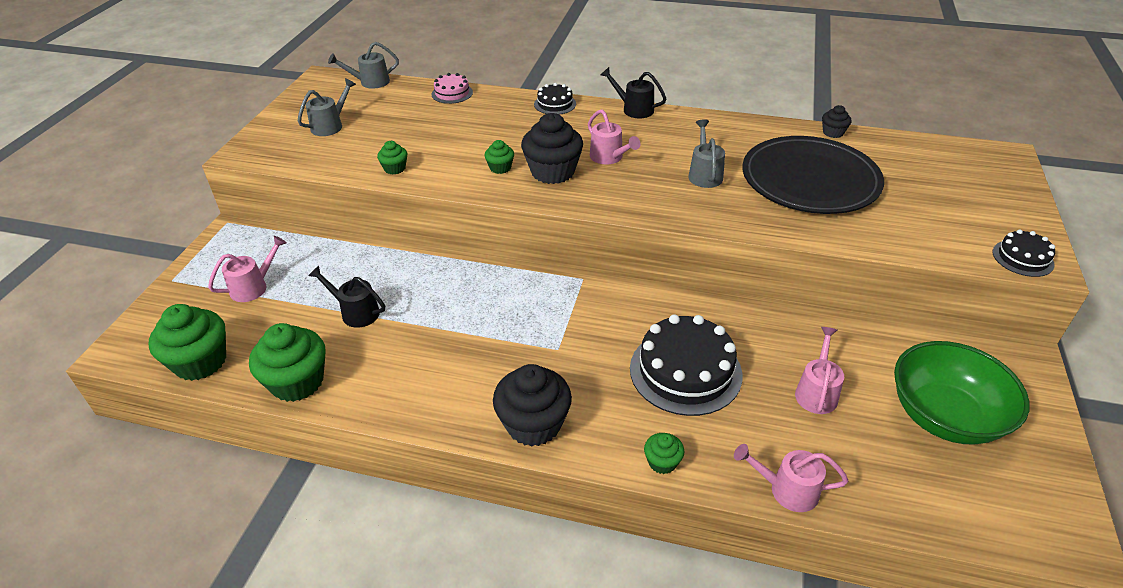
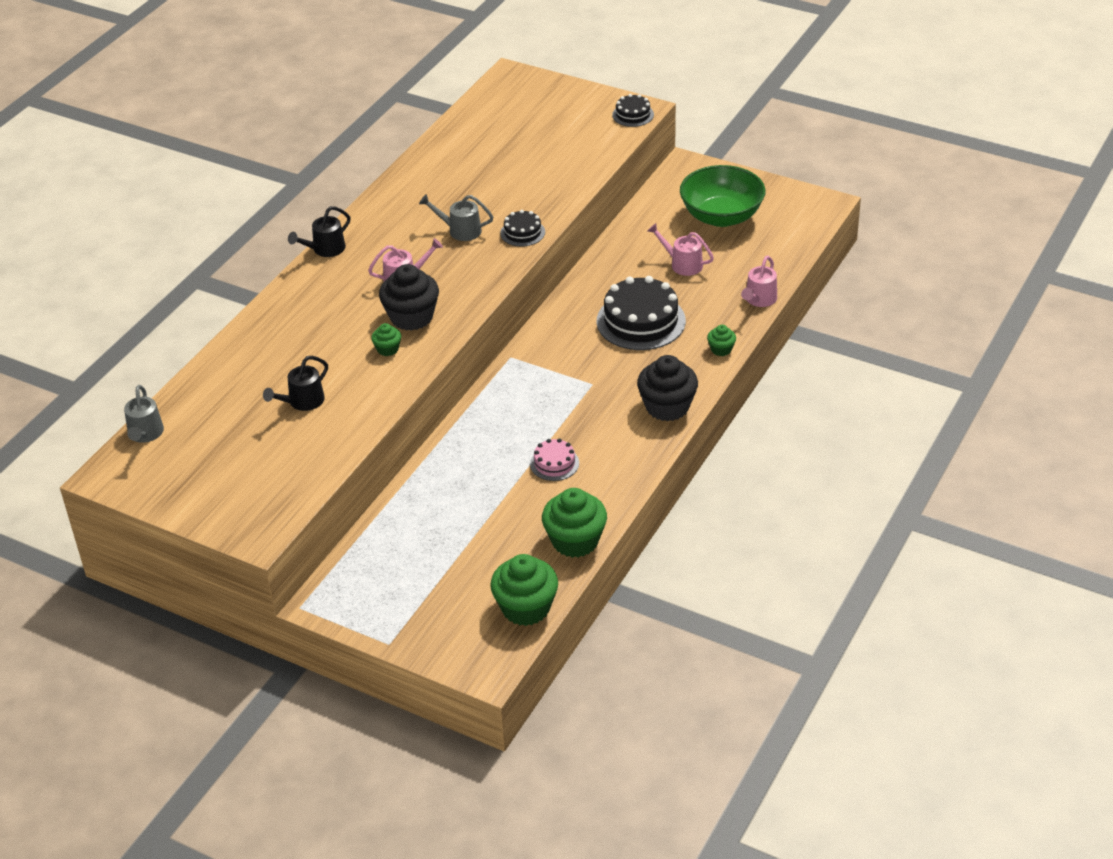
camera: 75 degrees left, 0 degrees up
pink watering can [208,236,286,302] -> none
grey watering can [298,78,356,136] -> none
black watering can [308,266,385,328] -> black watering can moved to [263,356,328,411]
green cupcake [377,141,407,174] -> none
pink cake [432,73,473,104] -> pink cake moved to [530,439,579,481]
black cake [534,83,576,115] -> black cake moved to [500,210,545,246]
black plate [742,136,884,214] -> none
black cupcake [822,105,851,138] -> none

